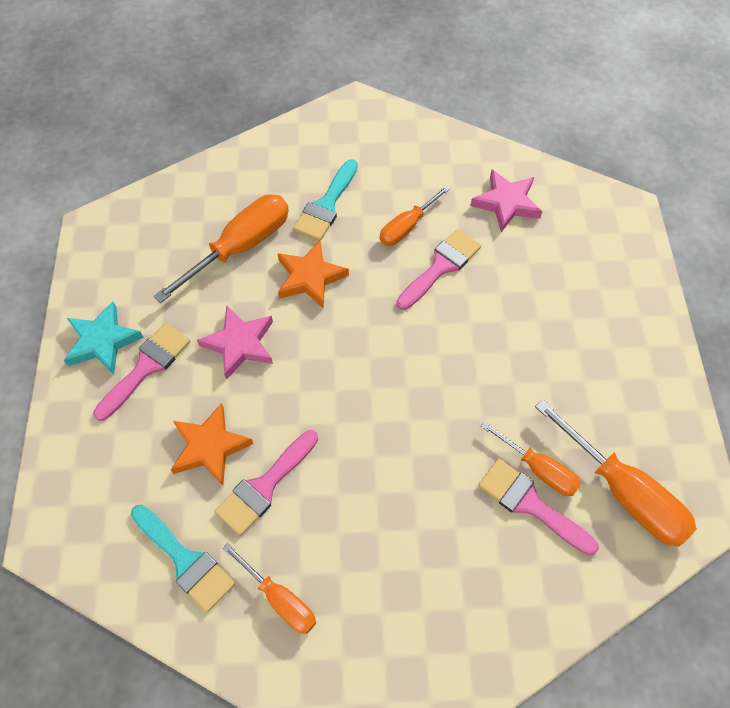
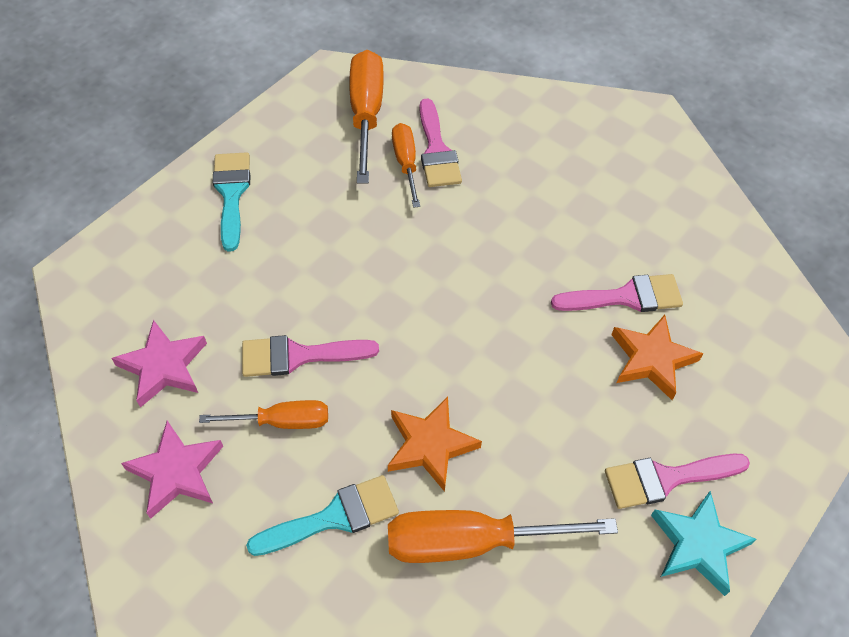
camera: 140 degrees left, 5 degrees down
turquoise brush [131,505,235,613] -> turquoise brush moved to [213,152,250,252]
pink star [197,306,273,380] -> pink star moved to [121,421,223,519]
orange screwdriver [222,543,316,634] -> none

